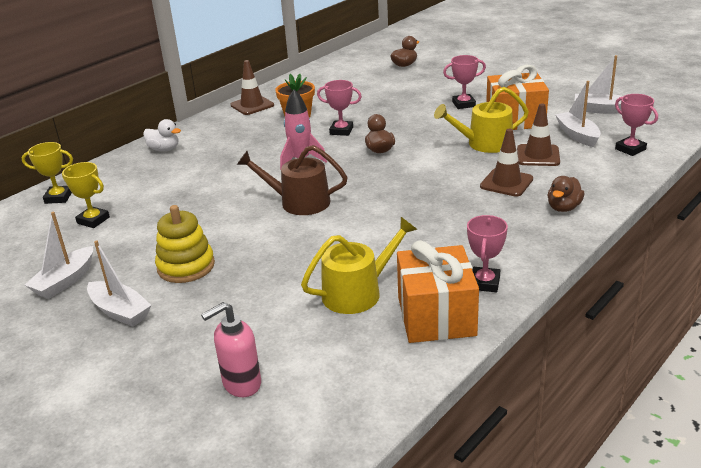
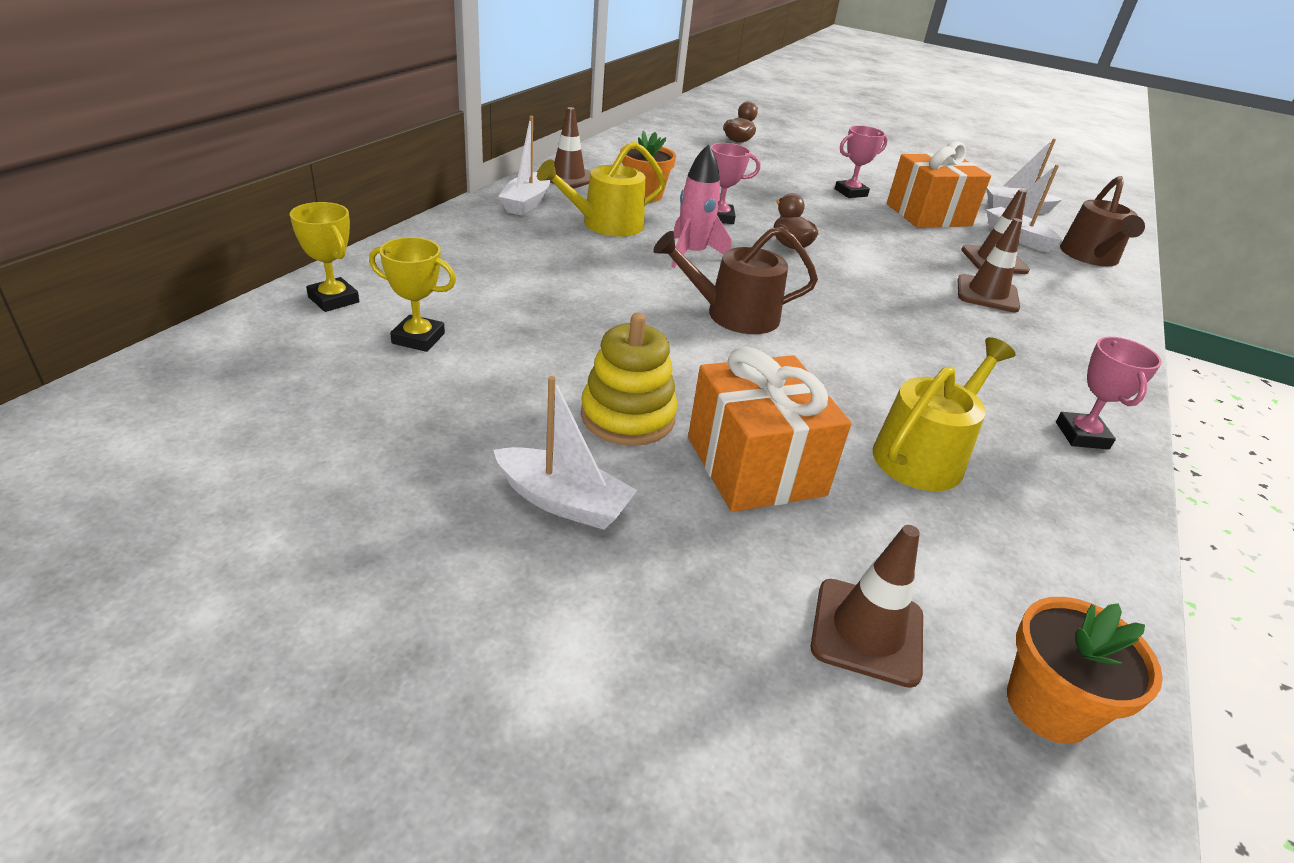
camera: 20 degrees left, 5 degrees up
yellow trophy [22,142,73,204] -> yellow trophy turned 60 degrees clockwise [290,202,359,312]
white boat [25,212,93,299] -> white boat moved to [498,116,550,215]
white duck [143,119,181,151] -> none
pink soap dispenser [201,302,261,397] -> brown traffic cone [811,525,923,688]
orange gift [397,240,479,343] -> orange gift moved to [688,347,851,512]
yellow watering can [434,87,529,153] -> yellow watering can moved to [537,141,666,236]
brown duck [547,176,584,212] -> none
pink trophy [615,94,658,156] -> brown watering can [1060,176,1145,266]
none -> orange flower pot [1007,597,1163,744]

